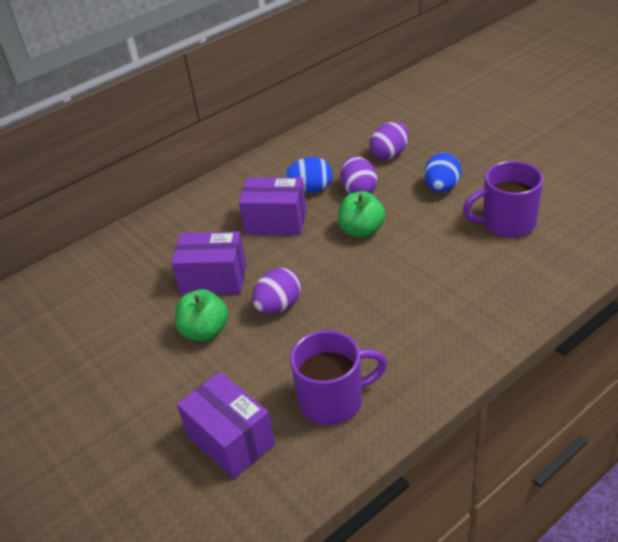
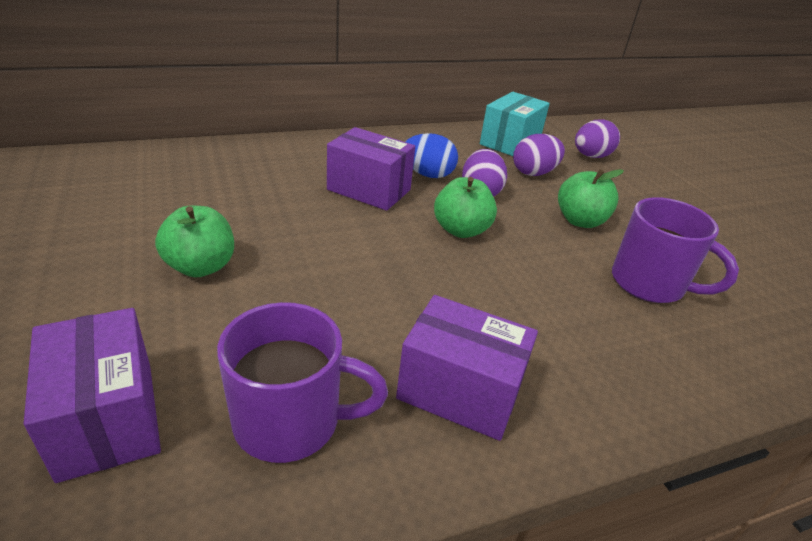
camera: 10 degrees right, 5 degrees down
purple box [171,231,247,295] -> purple box moved to [396,295,538,441]
purple egg [252,268,301,314] -> purple egg moved to [575,119,620,158]
blue egg [424,152,462,192] -> green apple [558,169,624,228]
purple mug [463,161,543,237] -> purple mug turned 150 degrees counterclockwise [612,197,739,303]
none -> turquoise box [480,92,550,156]

